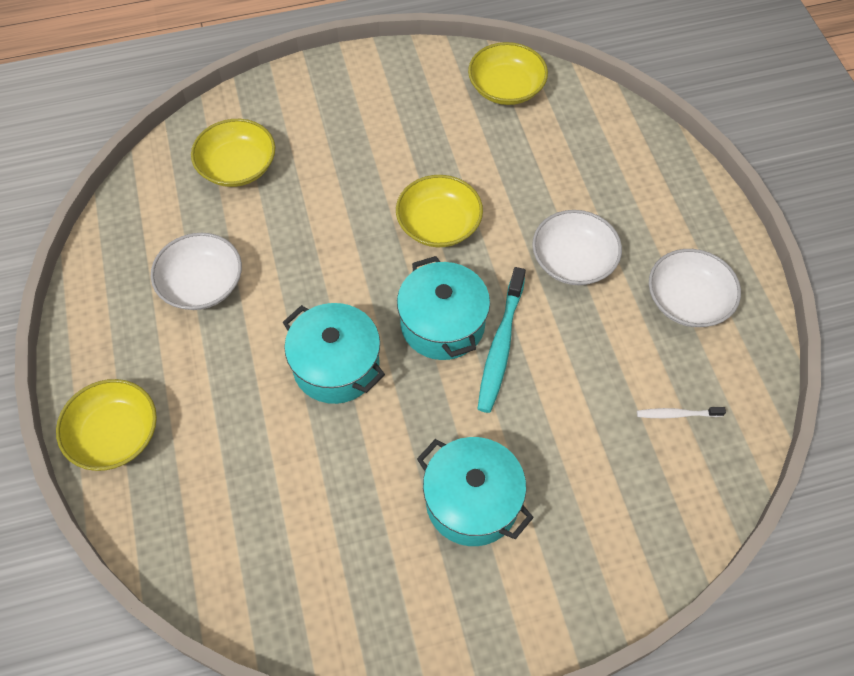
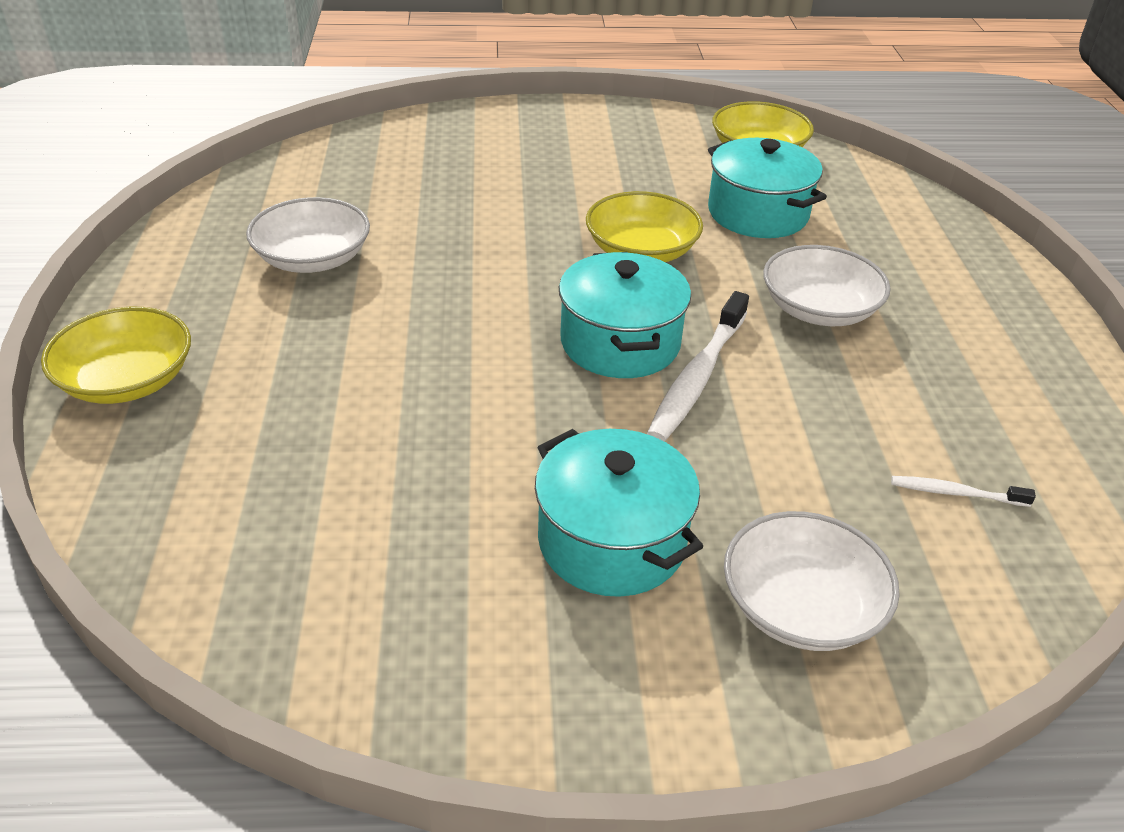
camera: 10 degrees right, 20 degrees down
yellow bowl [191,119,275,187] -> none
turquoise pot [283,303,385,404] -> turquoise pot moved to [708,138,827,238]
turquoise toothbrush [478,267,526,413] -> white toothbrush [647,291,749,442]
white bowl [649,249,741,327] -> white bowl moved to [724,511,900,651]

